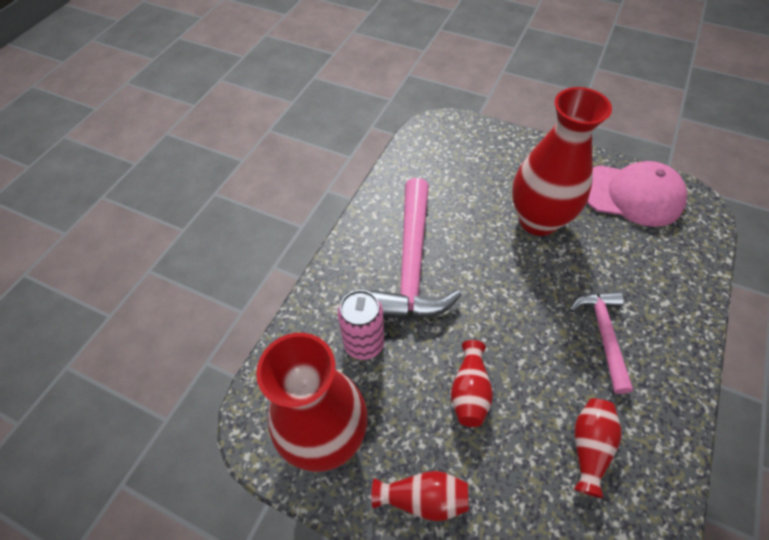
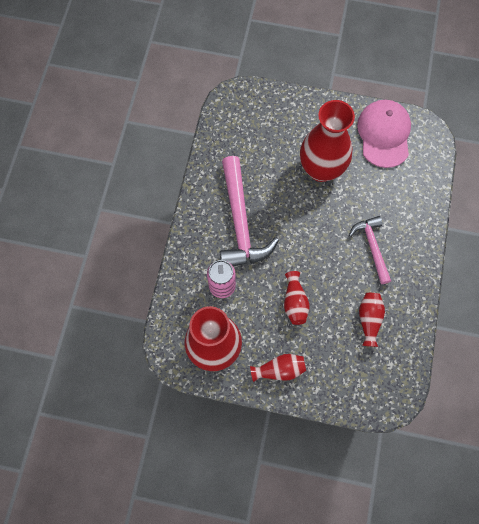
camera: 15 degrees left, 15 degrees up
pink cap [587,161,687,227] -> pink cap turned 90 degrees counterclockwise [357,100,411,168]

